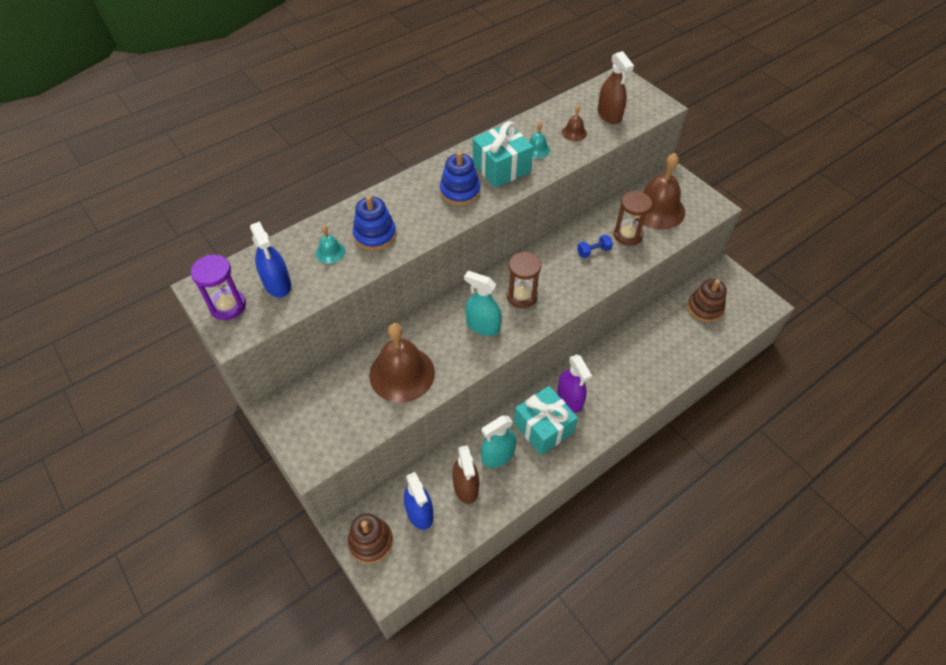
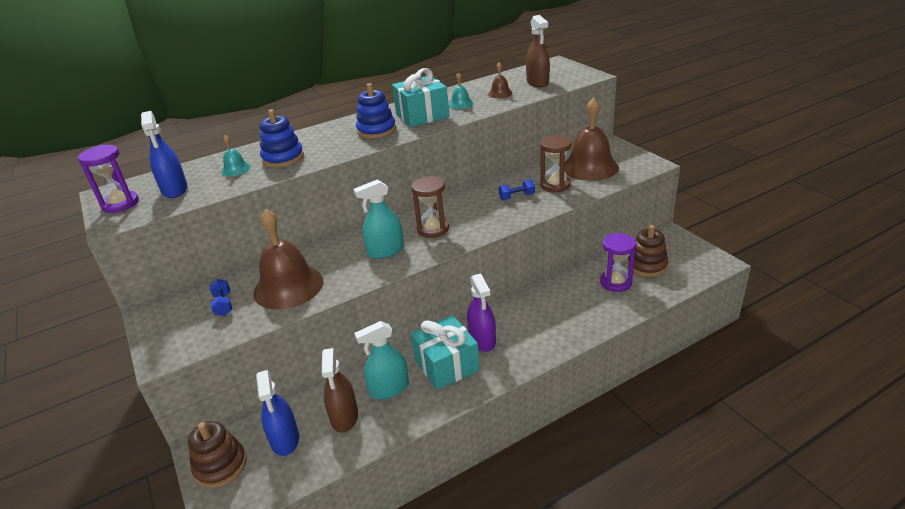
camera: 10 degrees right, 20 degrees down
turquoise spray bottle [464,271,502,336] -> turquoise spray bottle turned 60 degrees counterclockwise [353,179,404,259]
none -> blue dumbbell [210,279,232,316]
none -> purple hourglass [600,233,636,292]

